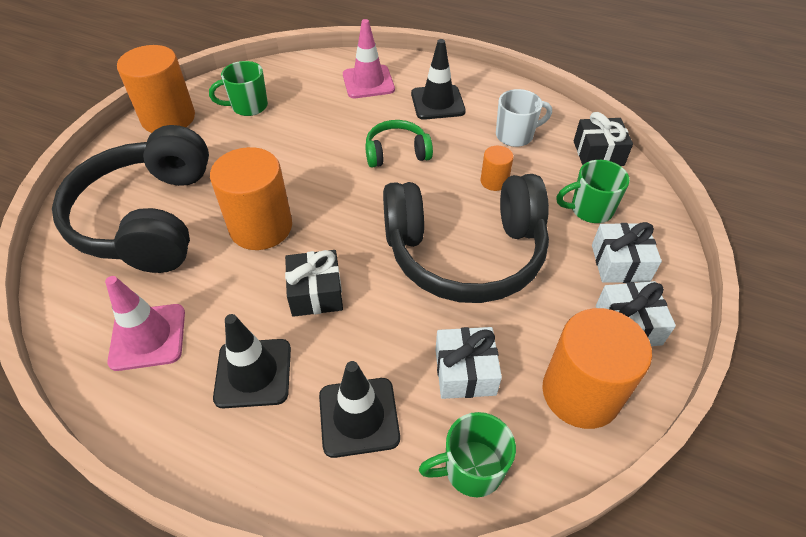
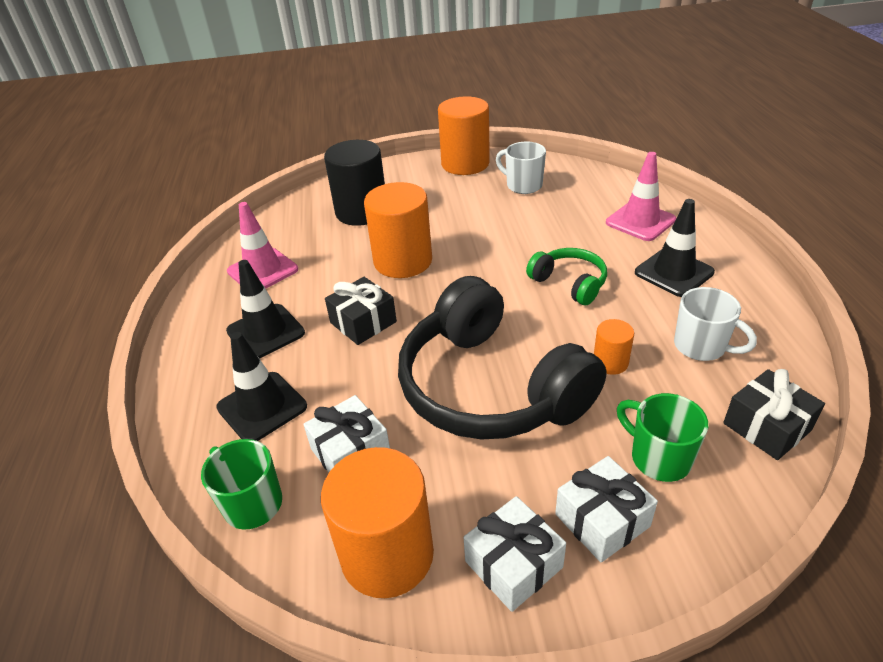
camera: 60 degrees right, 10 degrees down
black headphones [52,125,209,273] -> black cylinder [324,140,385,226]
green mug [209,61,268,116] -> white mug [496,142,546,194]

